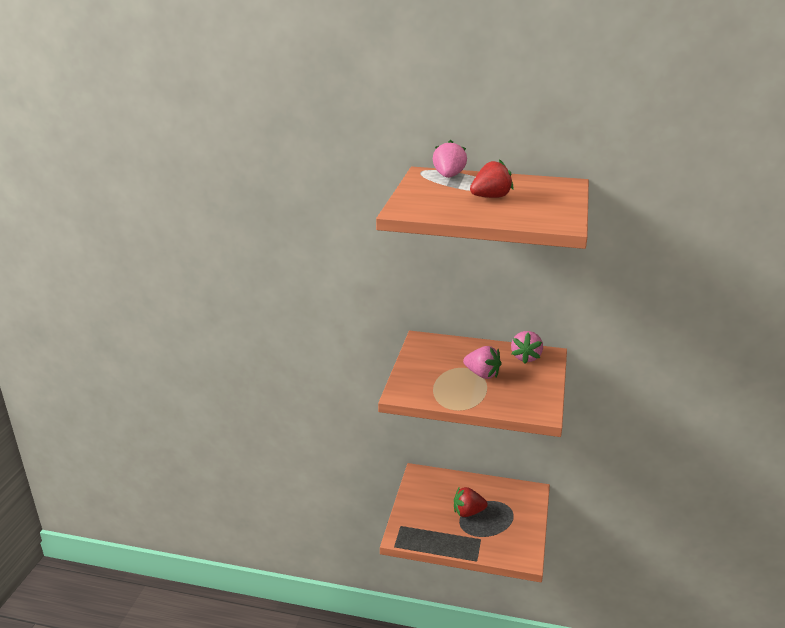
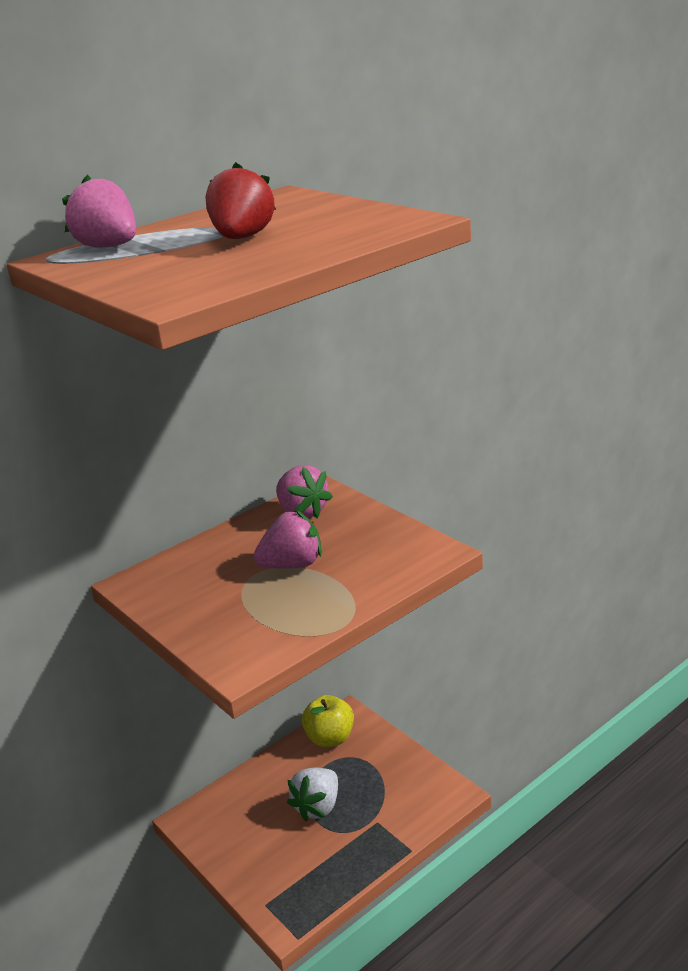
camera: 50 degrees left, 0 degrees up
red strawberry [454,487,488,517] -> white strawberry [287,768,338,821]
none -> yellow apple [302,695,354,747]

